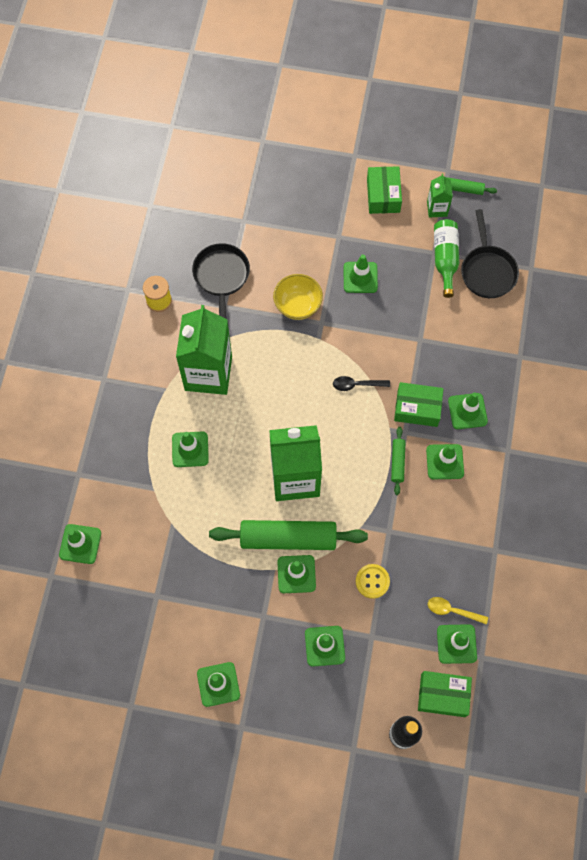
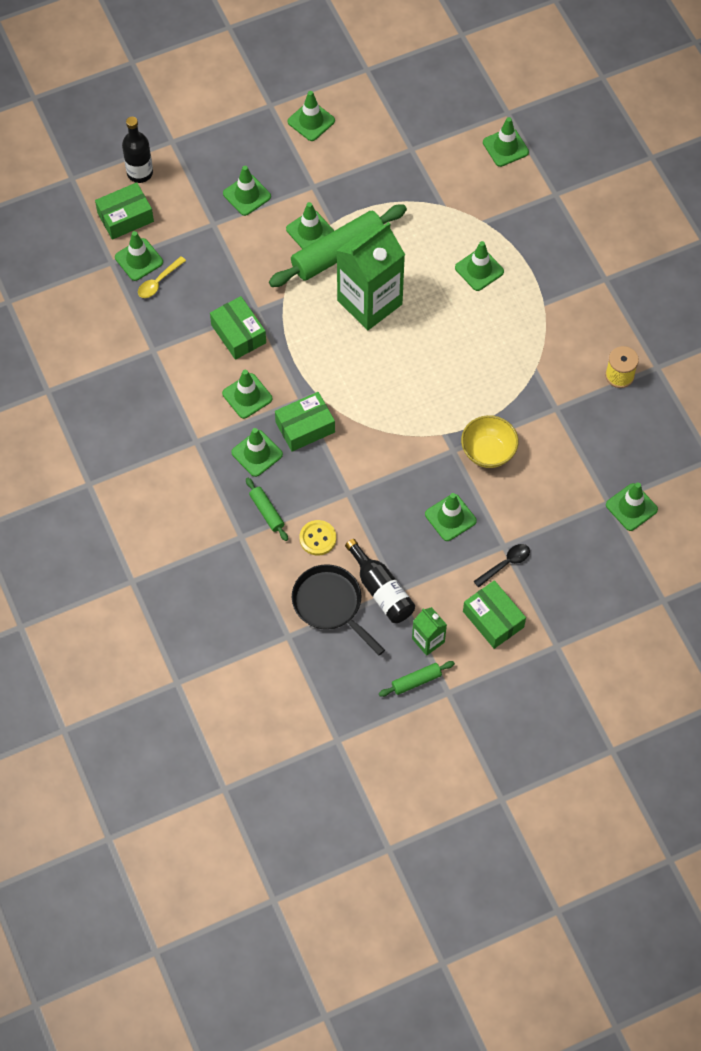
camera: 145 degrees right, 5 degrees down
green carton [176,305,232,395] -> none
black pan [192,243,250,318] -> none
black spoon [333,376,390,391] -> black spoon moved to [474,544,530,587]
yellow button [356,564,390,599] -> yellow button moved to [300,520,336,555]
green rolling pin [391,427,405,495] -> green rolling pin moved to [246,478,288,541]
yellow spoon [428,597,488,625] -> yellow spoon turned 150 degrees clockwise [138,256,186,298]
green bottle [434,219,459,298] -> black bottle [345,539,415,623]
none -> green box [210,296,266,360]
none -> green traffic cone [606,482,658,531]

